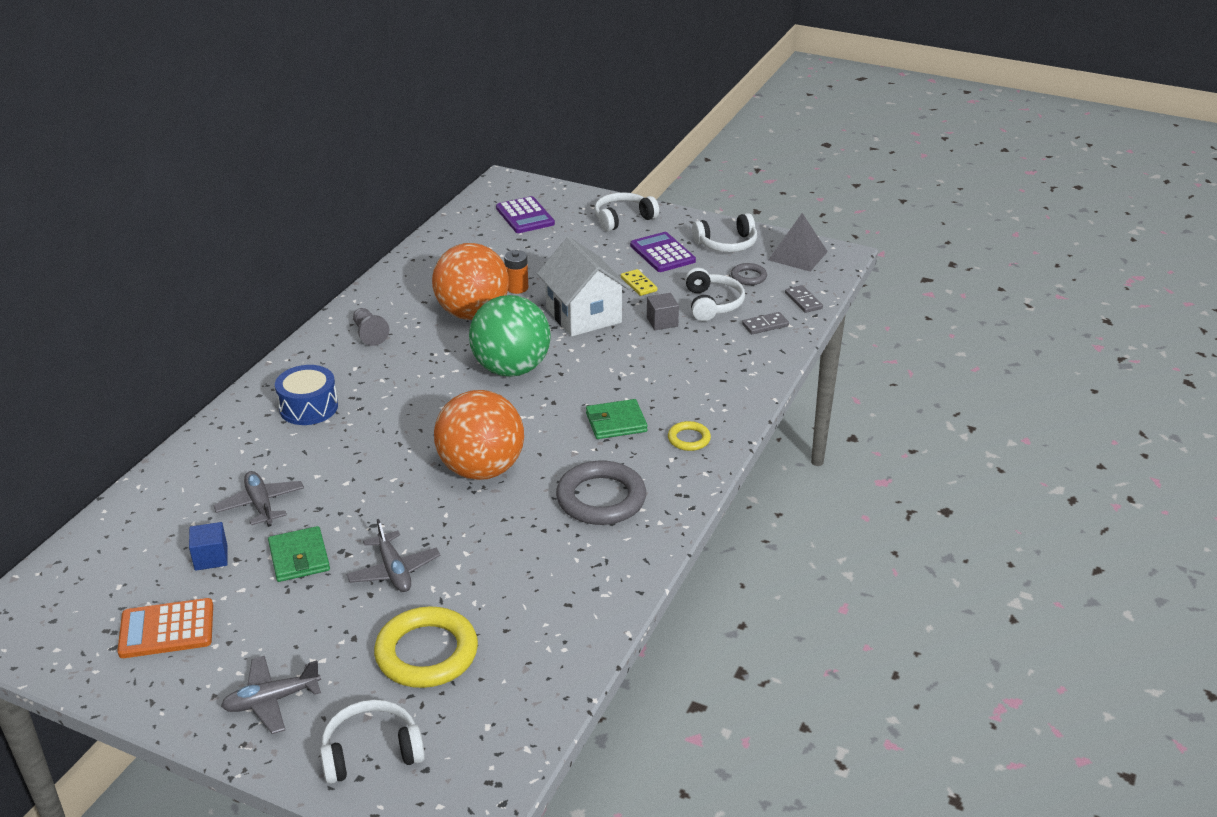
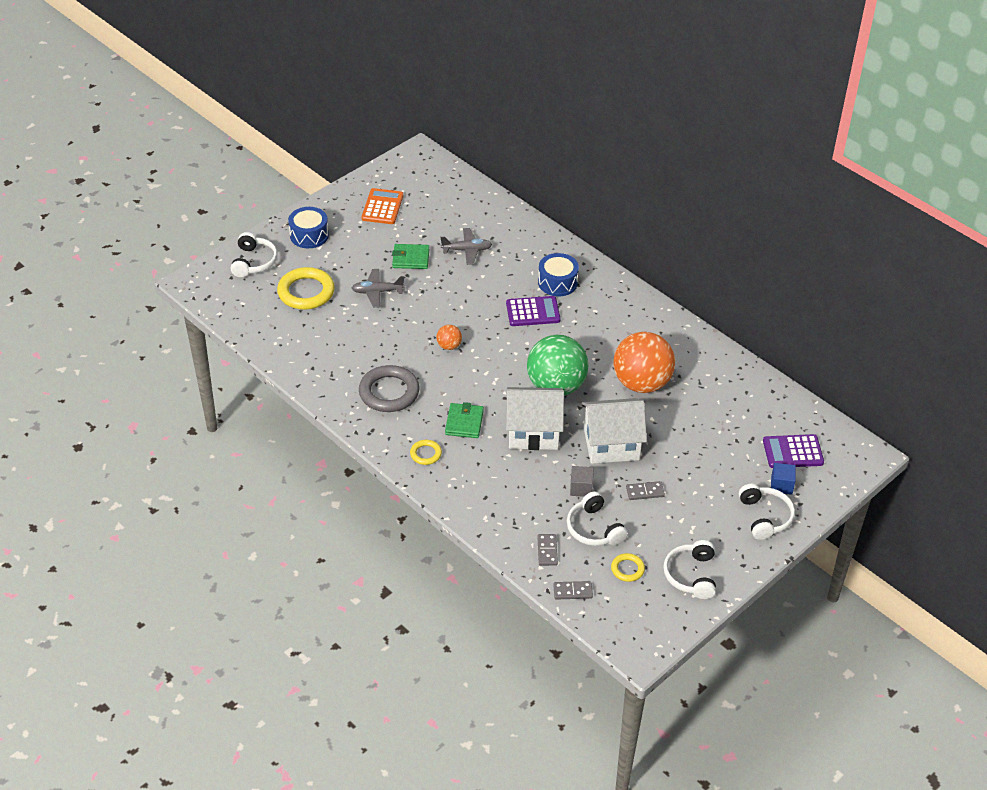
camera: 110 degrees right, 10 degrees up
blue cube [189,522,228,571] -> blue cube moved to [771,463,796,495]
grey plane [221,656,321,734] -> blue drum [288,207,329,248]
grey pawn [353,308,389,346] -> none
orange ball [434,390,524,480] -> orange ball [436,325,462,350], size x0.43
orange battery [504,250,528,294] -> none
yellow domino [621,269,657,296] -> grey domino [626,481,665,500]
purple calculator [630,232,696,272] -> purple calculator moved to [506,296,561,326]
white headphones [685,268,745,321] -> white headphones turned 45 degrees clockwise [567,491,628,546]
grey ring [731,263,767,285] -> yellow ring [611,553,645,582]
grey pyramid [768,213,828,272] -> none
none -> white house [506,387,564,450]

